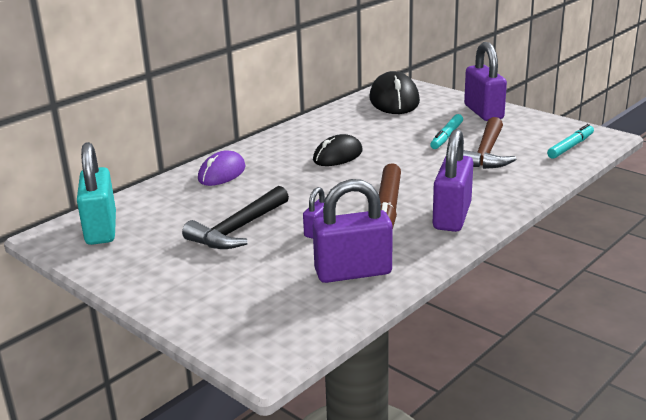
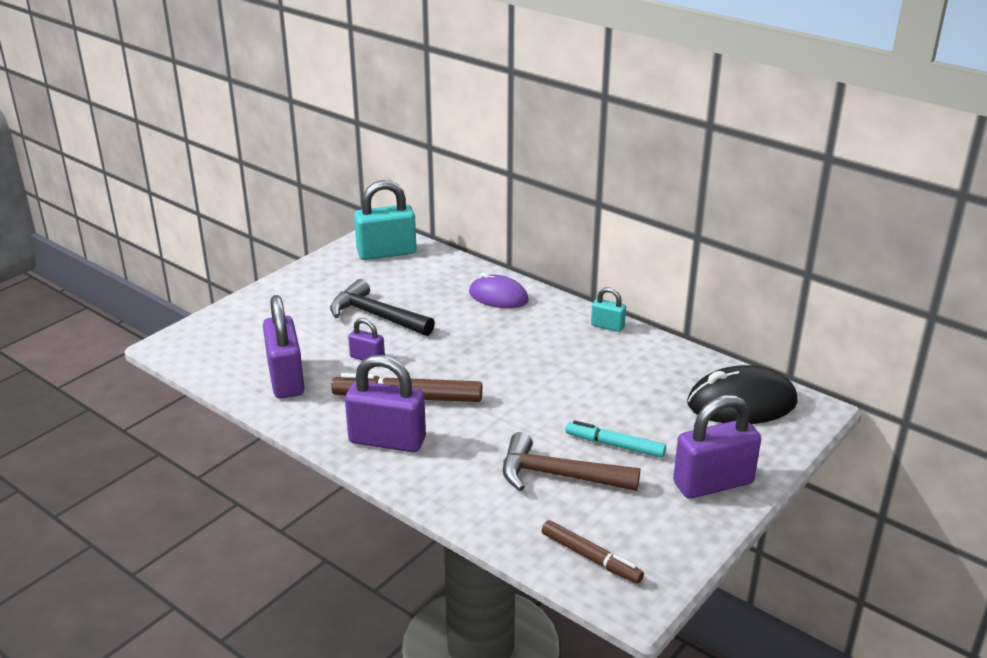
camera: 85 degrees right, 5 degrees up
black mouse [313,134,363,166] -> none
turquoise marker [547,124,594,159] -> brown marker [542,520,644,584]
none -> turquoise padlock [591,287,626,332]

